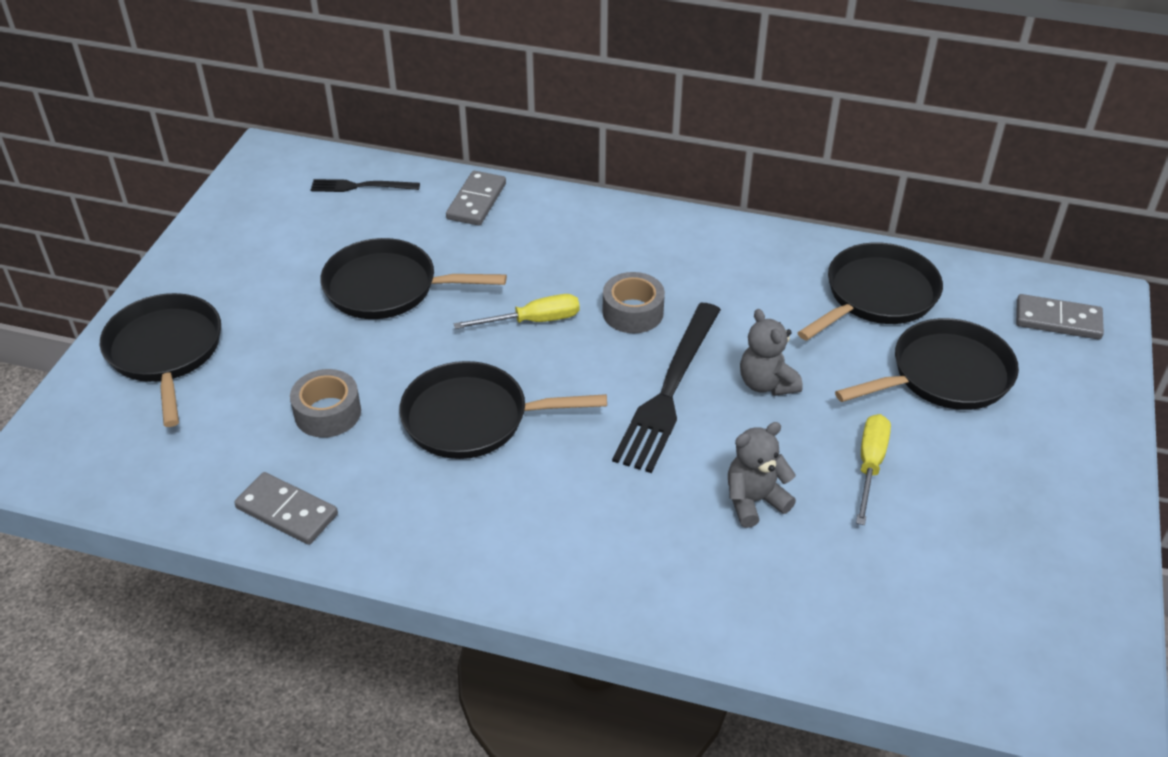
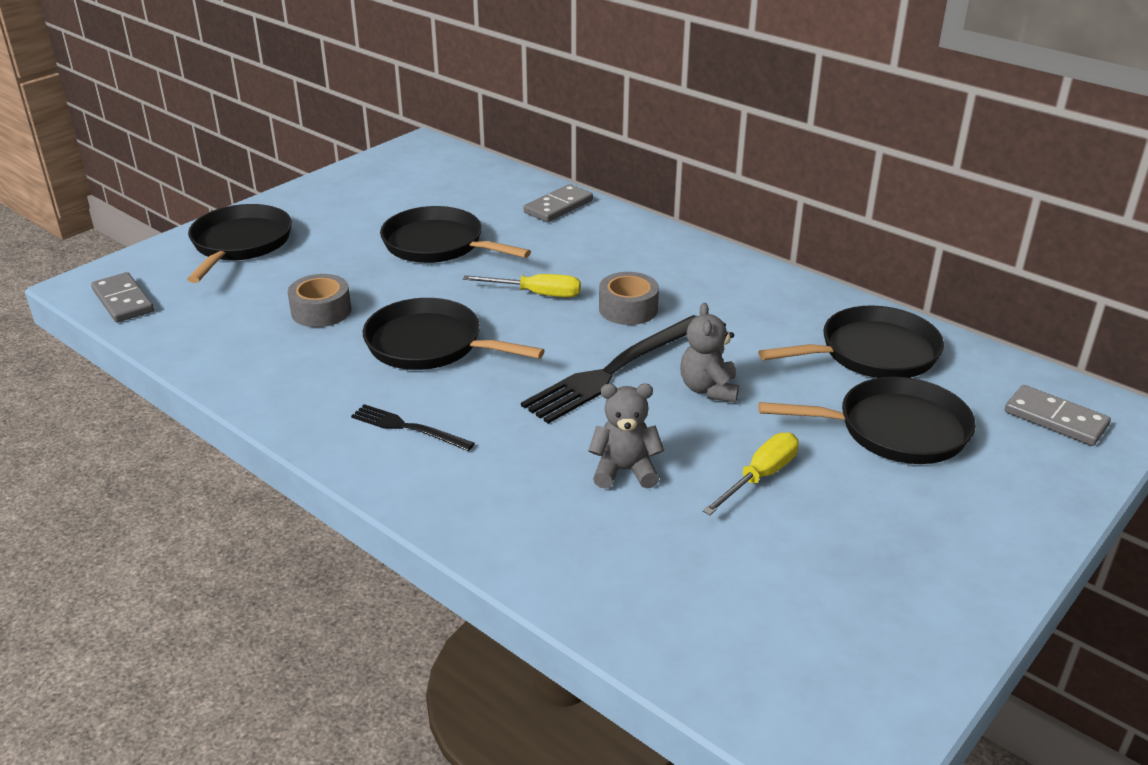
camera: 25 degrees right, 10 degrees down
grey domino [234,472,338,545] -> grey domino moved to [91,272,154,322]
black fork [311,179,420,192] -> black fork moved to [351,404,475,451]

